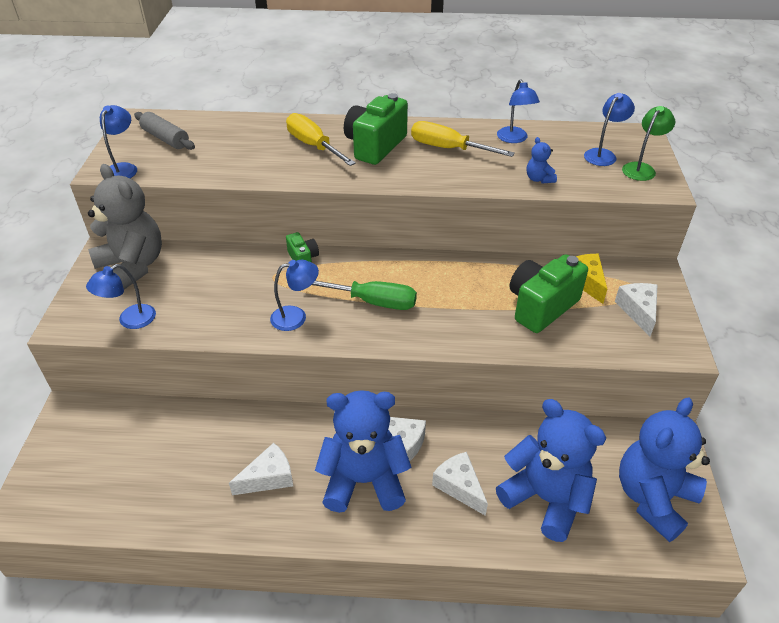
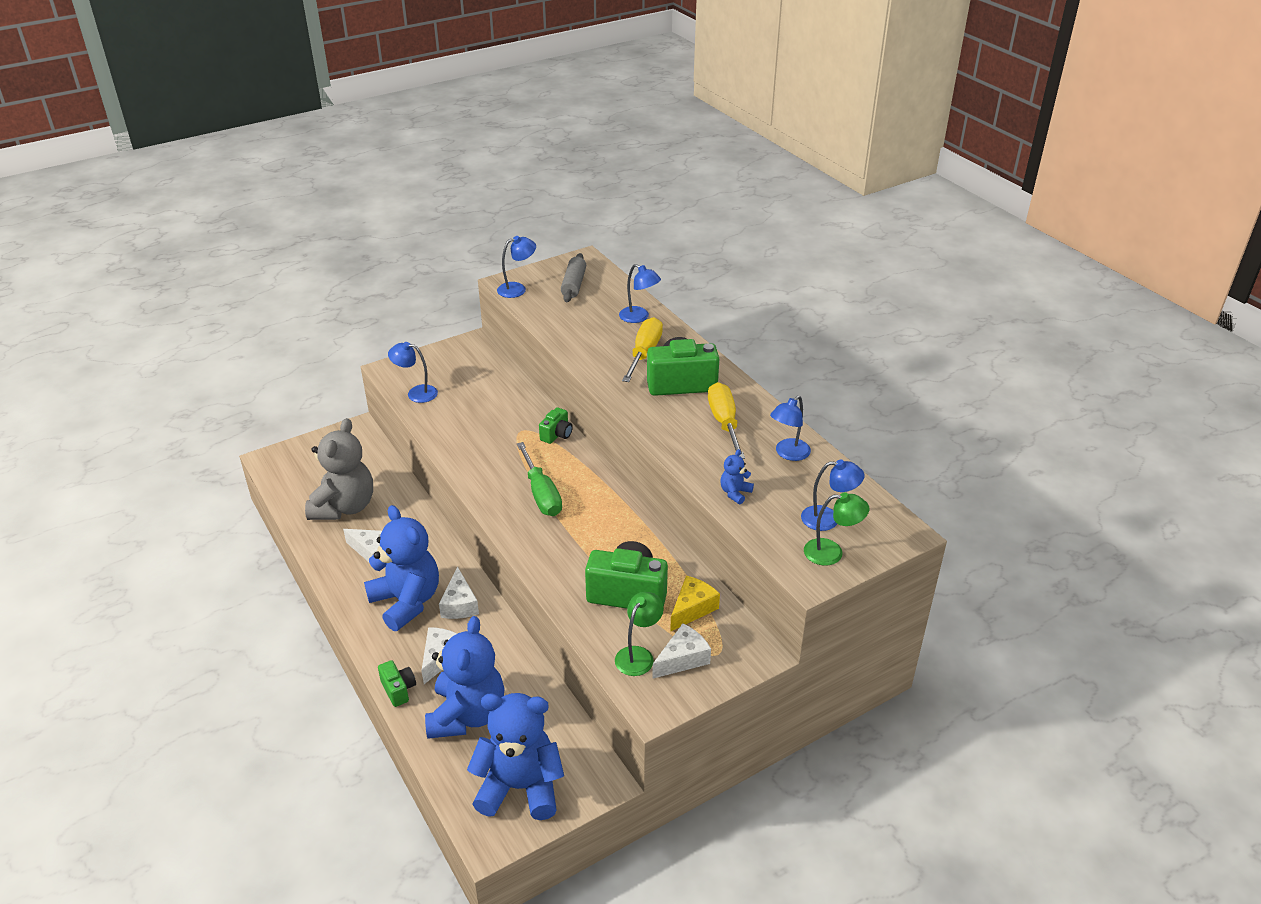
camera: 55 degrees right, 5 degrees down
grey teddy bear [88,164,162,289] -> grey teddy bear moved to [305,418,373,520]
blue lamp [270,260,319,331] -> blue lamp moved to [619,264,661,323]
none -> green camera [378,660,416,707]
none -> green lamp [615,592,664,676]

